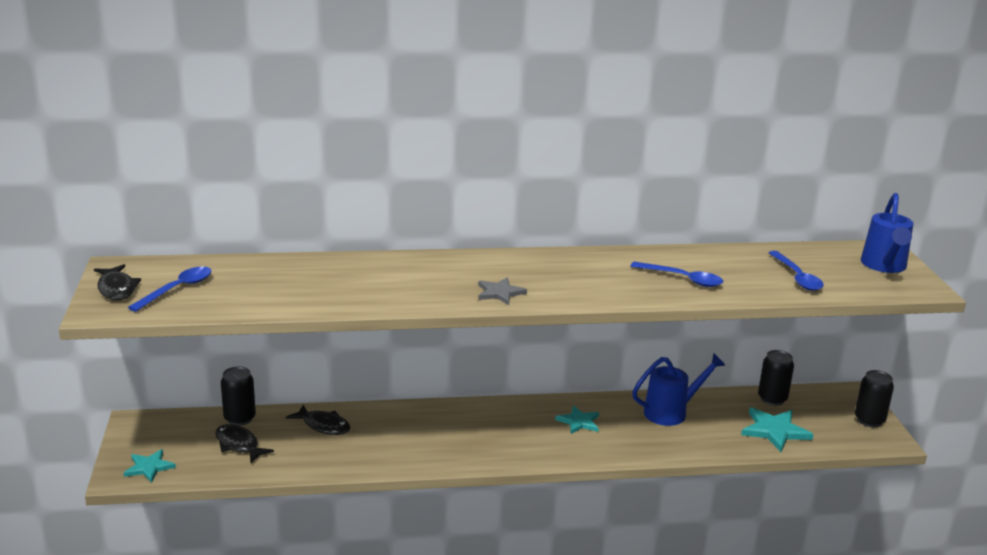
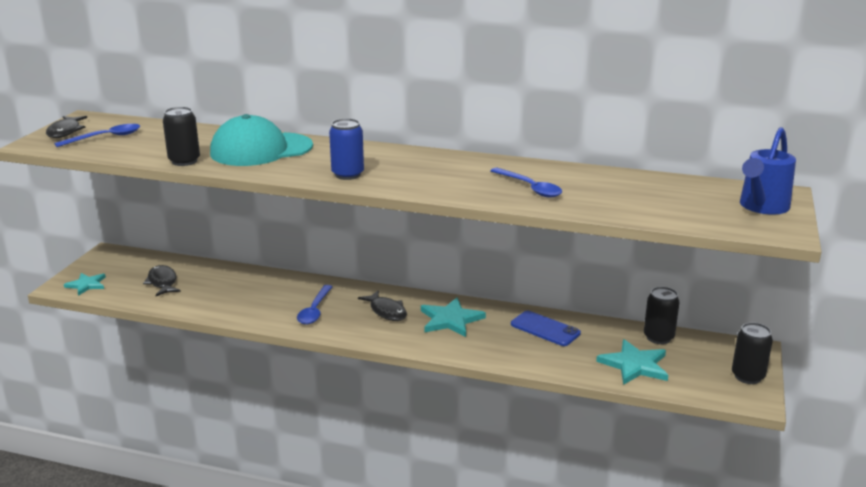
camera: 25 degrees right, 0 degrees up
black can [221,366,256,426] -> black can moved to [163,107,200,166]
black fish [286,405,351,435] -> black fish moved to [358,290,407,321]
grey star [478,277,527,305] -> blue can [329,118,364,180]
turquoise star [555,405,599,434] -> turquoise star [421,297,486,337], size x1.54
blue watering can [632,353,726,426] -> blue phone [511,311,581,346]
blue spoon [769,251,824,291] -> blue spoon moved to [297,285,333,324]
none -> turquoise cap [210,114,313,166]

